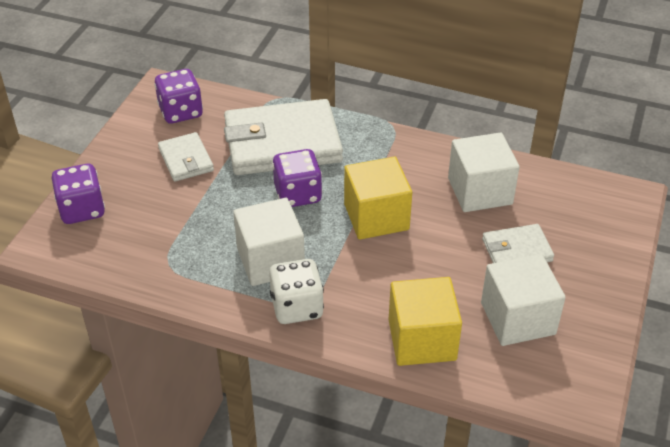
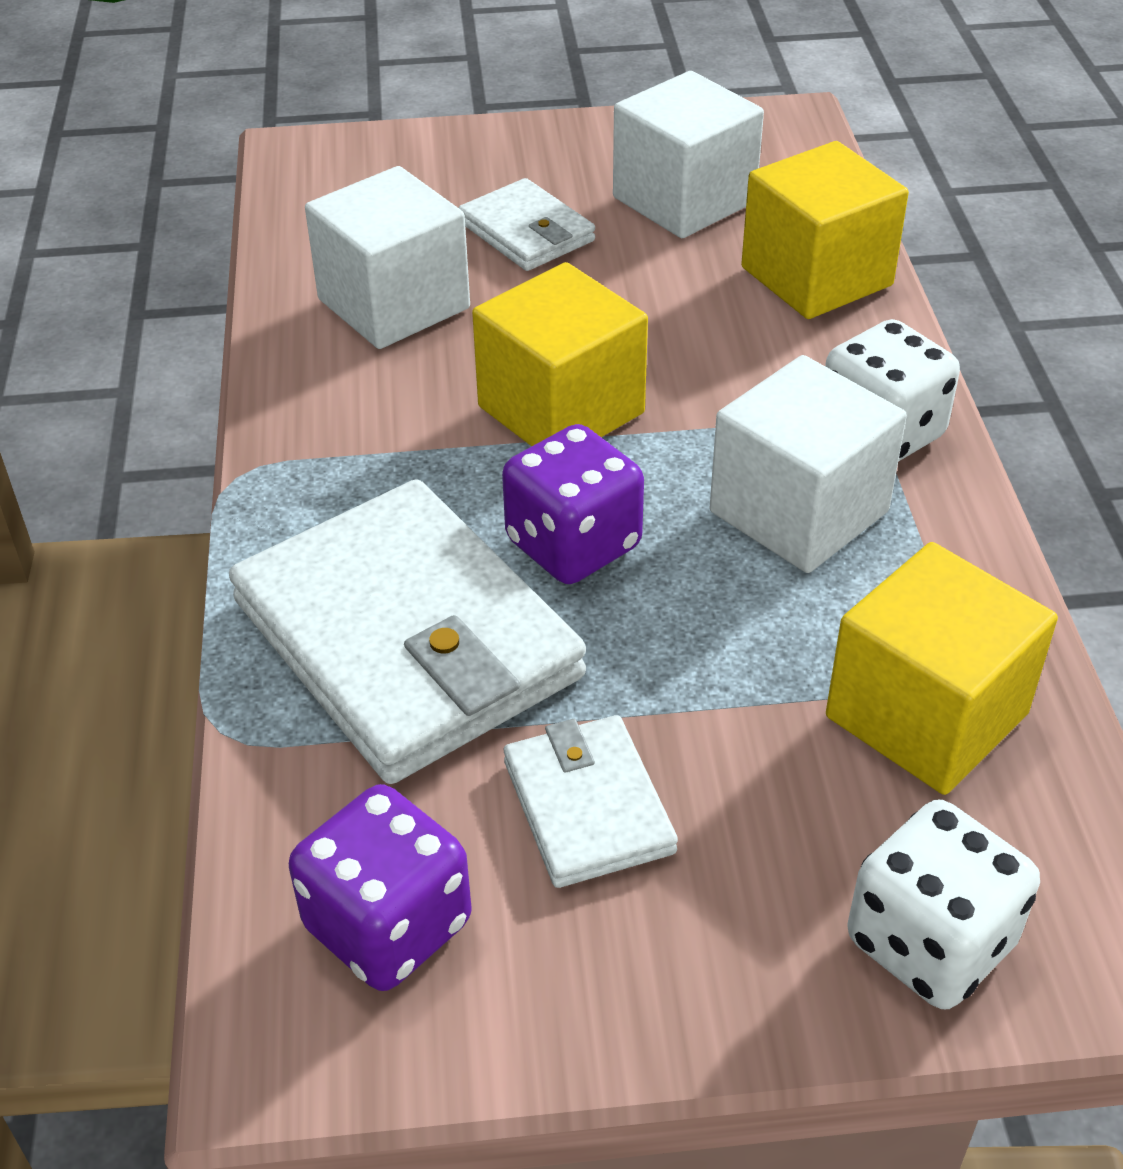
camera: 115 degrees left, 0 degrees up
purple dice [52,164,105,224] -> white dice [848,800,1040,1009]
white wallet [158,132,214,182] -> white wallet turned 60 degrees counterclockwise [504,715,678,888]
none -> yellow cube [826,542,1058,795]

